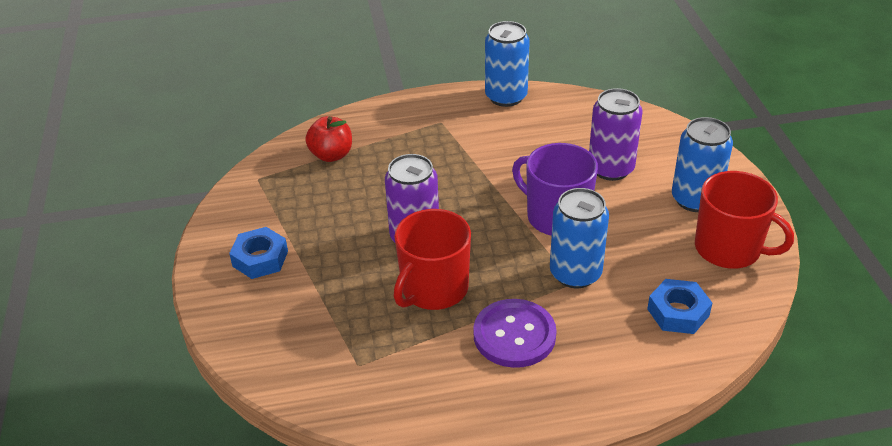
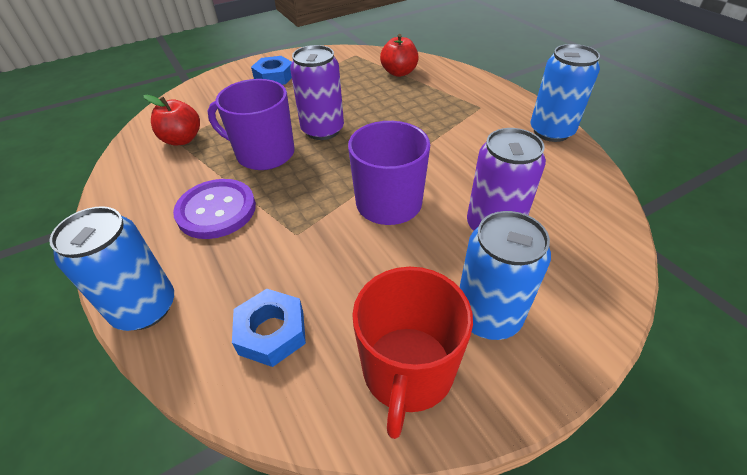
camera: 70 degrees right, 5 degrees up
red mug [394,209,471,310] -> purple mug [208,79,295,170]
blue can [550,188,609,288] -> blue can moved to [49,206,174,331]
none -> red apple [143,95,200,145]

